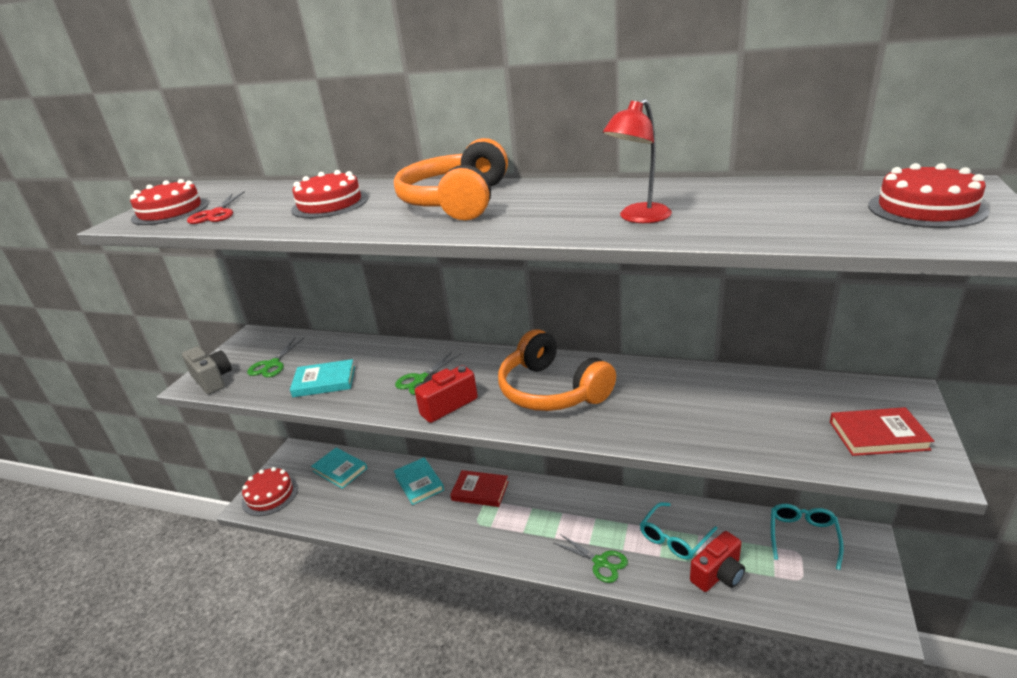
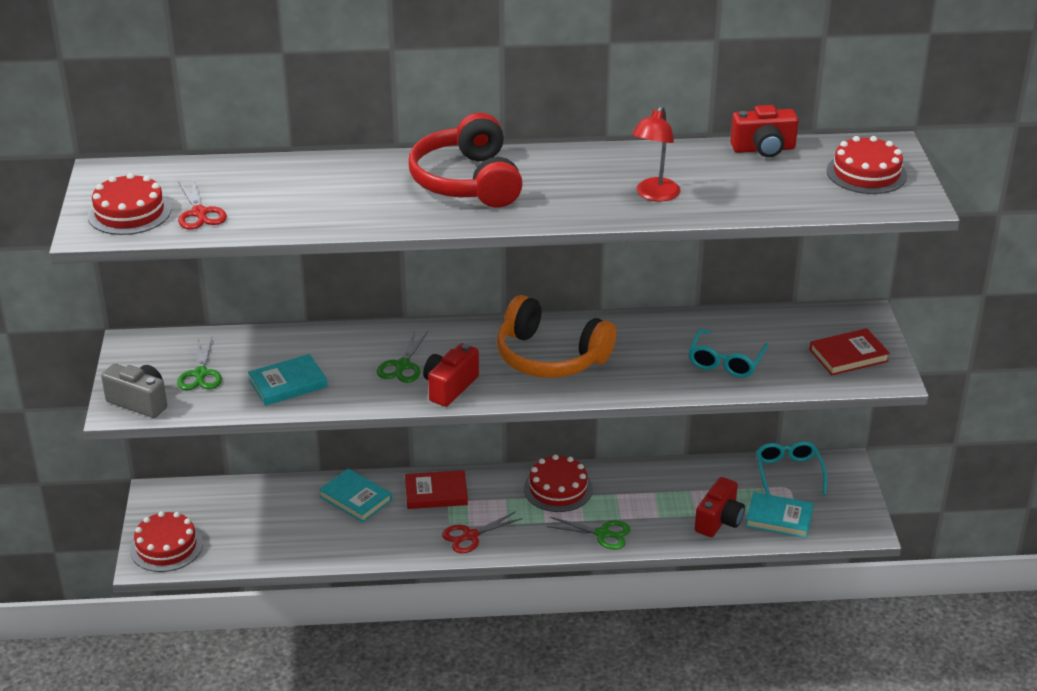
camera: 25 degrees left, 5 degrees up
red cake [291,170,368,218] -> red cake moved to [524,455,593,512]
turquoise book [311,448,367,489] -> turquoise book moved to [746,492,814,538]
orange headphones [394,138,508,221] -> red headphones [408,113,523,207]
turquoise glasses [640,502,717,560] -> turquoise glasses moved to [688,329,769,378]
none -> red scissors [442,511,523,553]
none -> red camera [730,105,798,157]

